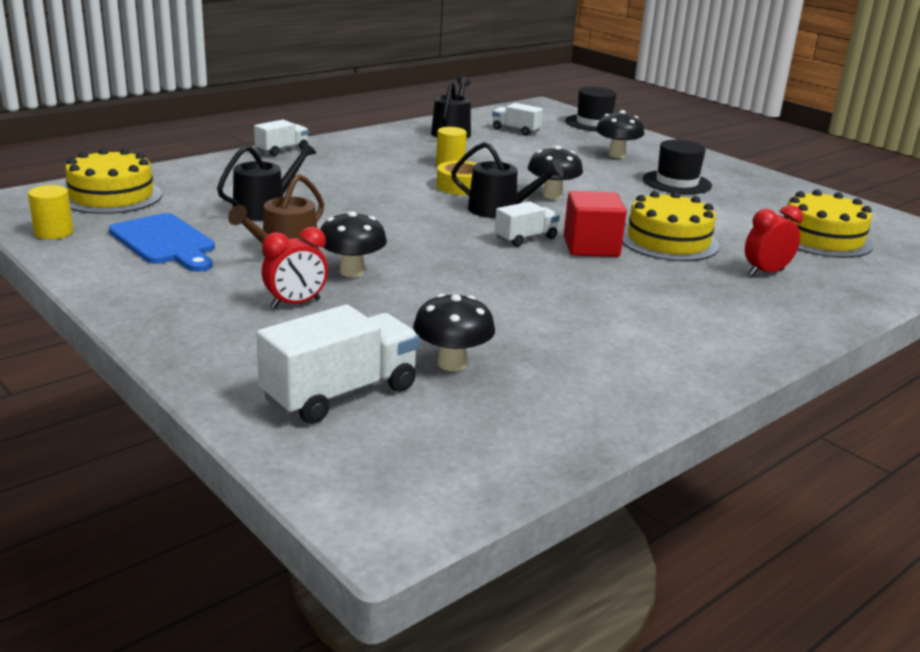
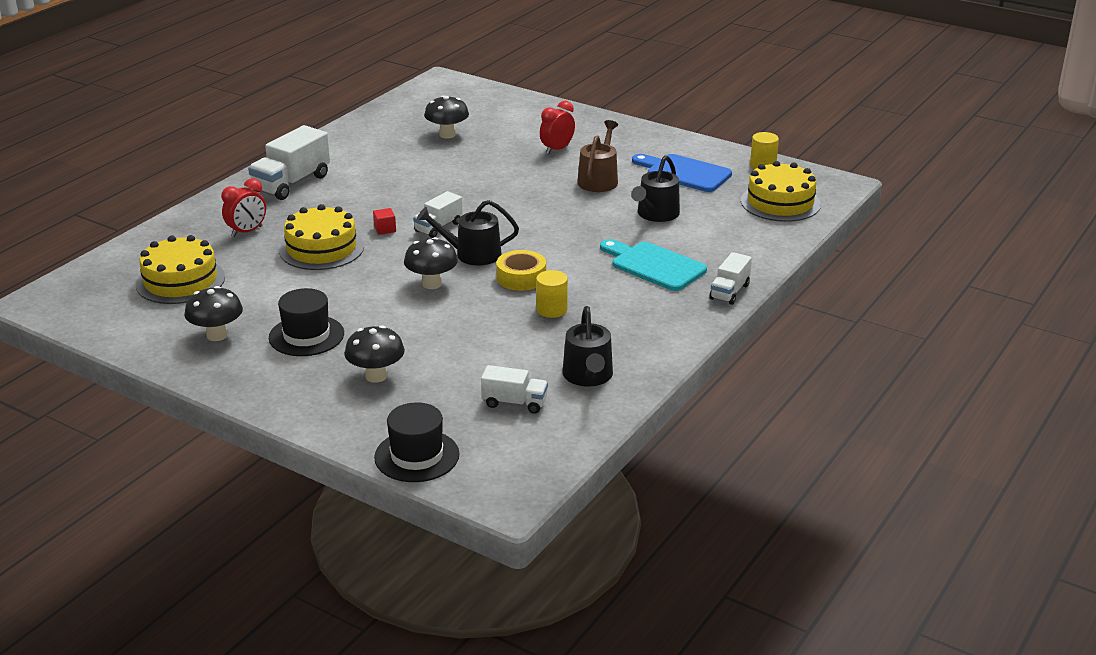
camera: 165 degrees right, 5 degrees up
white truck [256,304,419,424] -> white truck moved to [248,125,330,200]
black mushroom [320,211,387,277] -> black mushroom moved to [184,286,243,341]
red cube [564,191,627,257] -> red cube [373,208,396,235], size x0.46
none -> turquoise cutting board [600,239,707,291]

